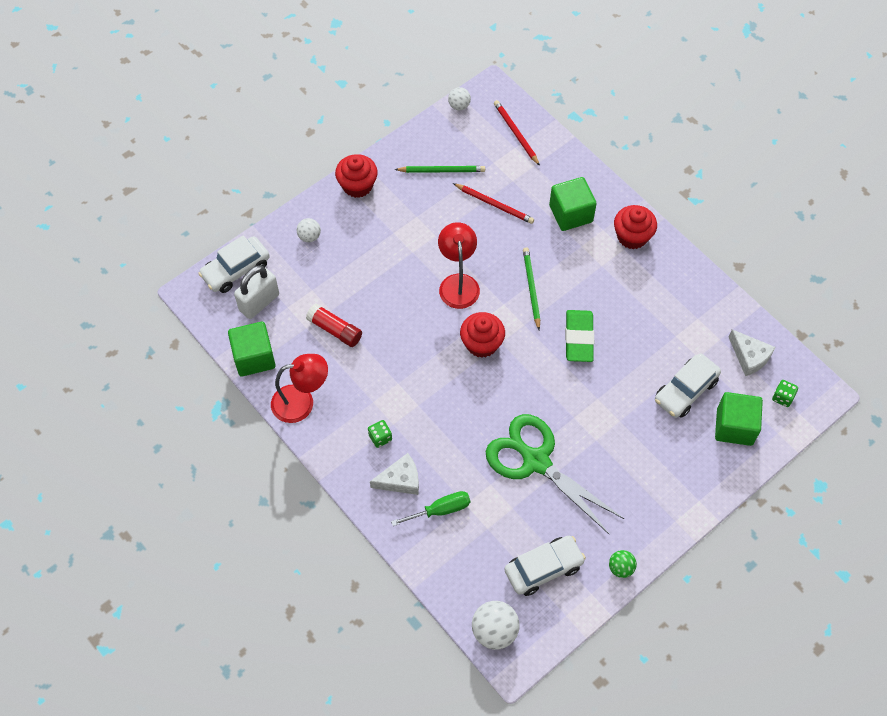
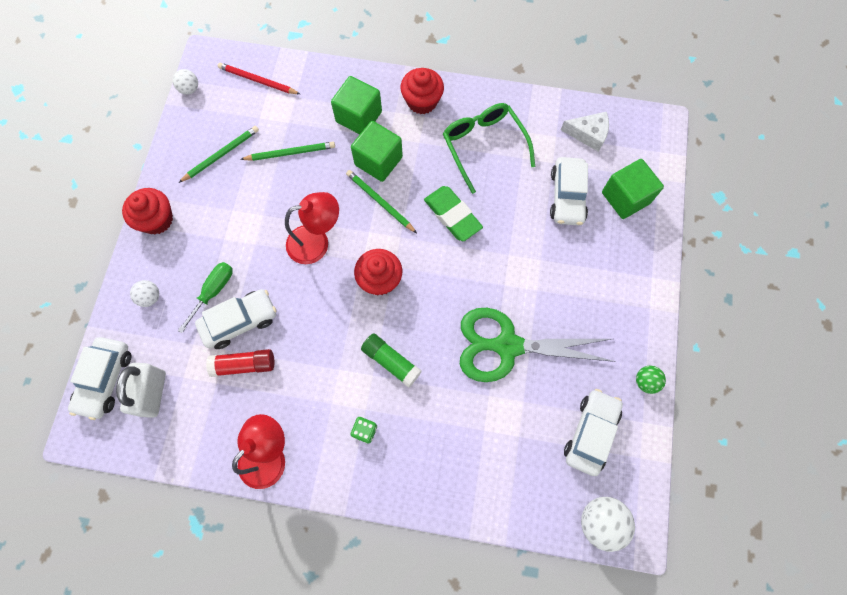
camera: 40 degrees left, 10 degrees up
green cube [228,322,276,377] -> green cube moved to [351,121,403,182]
white cheese [370,453,419,495] -> none
green screwdriver [391,491,470,526] -> green screwdriver moved to [177,262,233,333]
red lamp [438,222,480,309] -> red lamp turned 120 degrees clockwise [285,192,339,264]
red pencil [453,183,534,224] -> green pencil [240,142,335,161]
green dice [772,380,798,407] -> none
none -> white car [195,289,276,349]
none -> green glue stick [361,333,422,388]
none -> green glasses [443,103,535,194]

